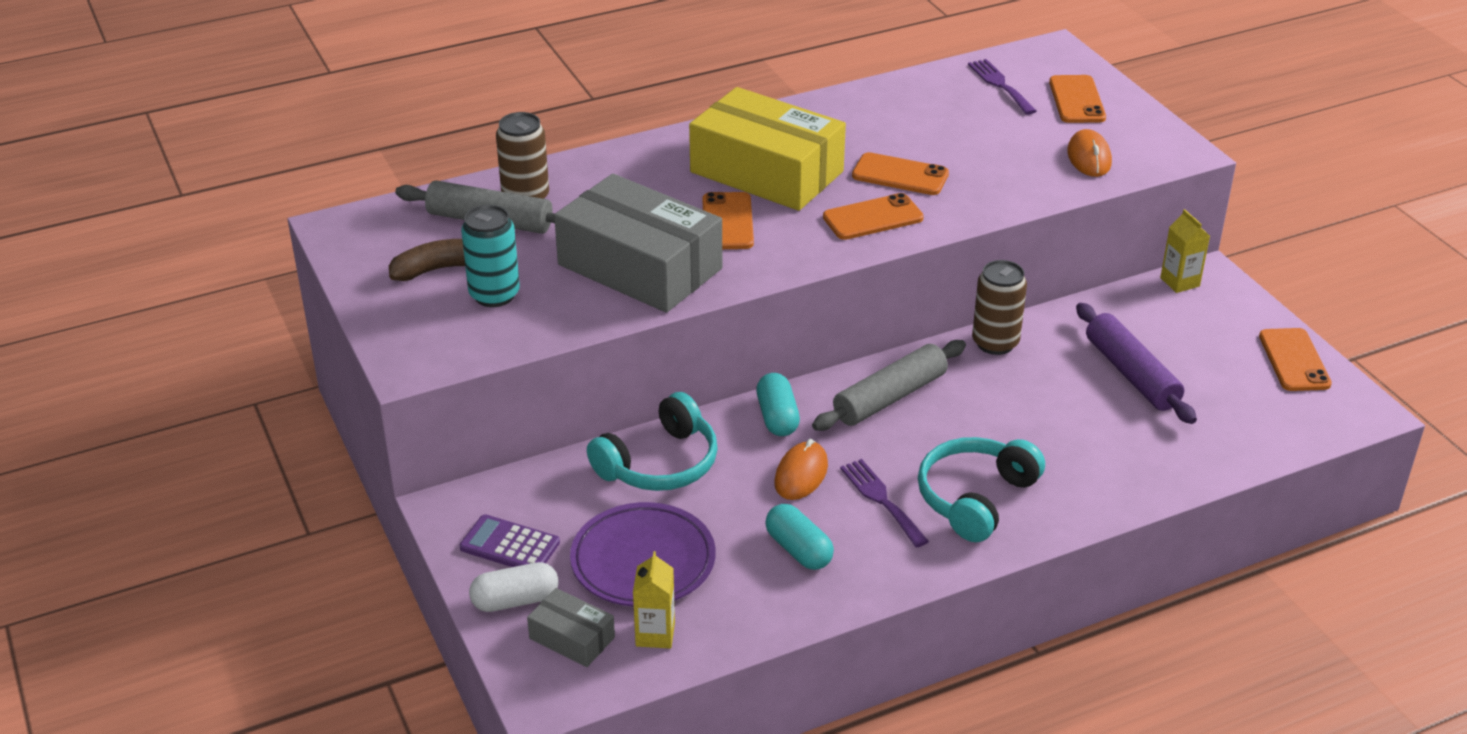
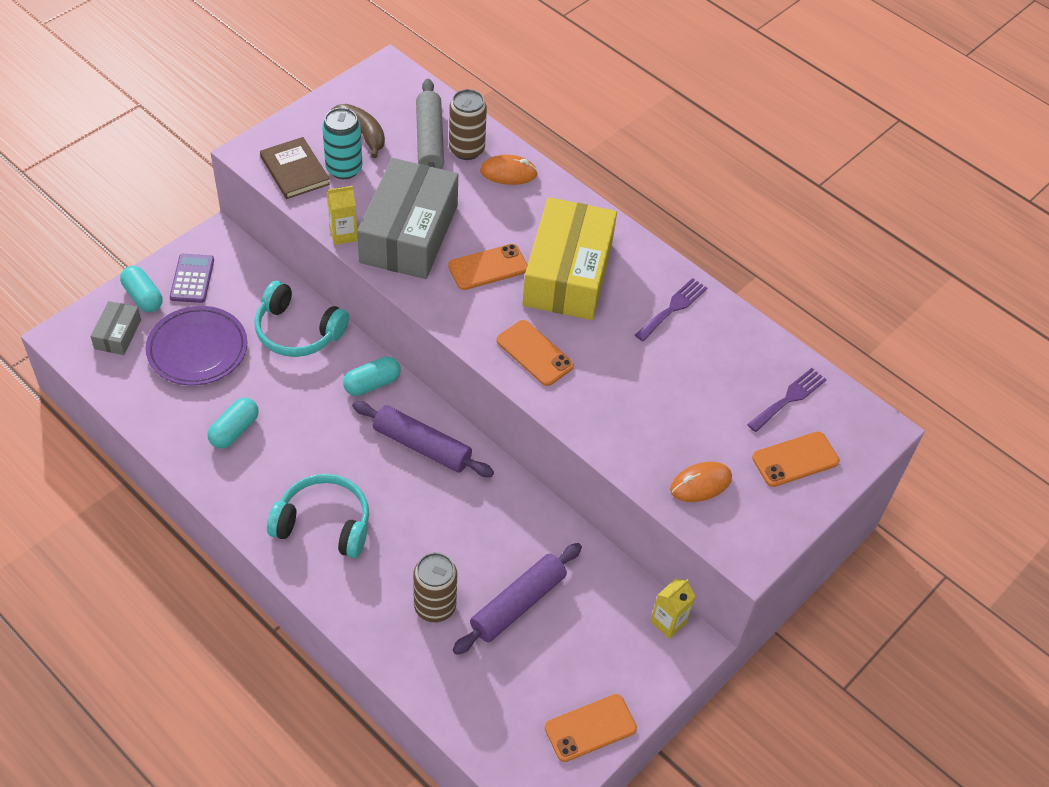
camera: 65 degrees right, 15 degrees up
white capsule [469,562,559,612] -> turquoise capsule [120,266,163,312]
yellow carton [633,551,675,649] -> yellow carton moved to [327,186,358,245]
orange mouse [774,439,828,500] -> orange mouse moved to [480,155,538,185]
grey rolling pin [812,340,966,431] -> purple rolling pin [352,401,494,477]
purple fork [840,459,929,548] -> purple fork moved to [635,278,707,341]
orange phone [852,152,949,195] -> none
brown can [972,260,1027,355] -> brown can moved to [413,552,457,622]
none -> brown book [260,137,330,199]

